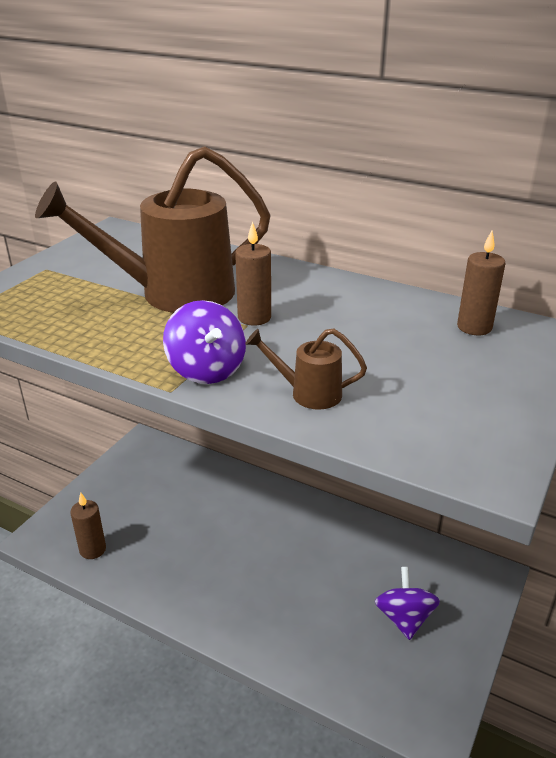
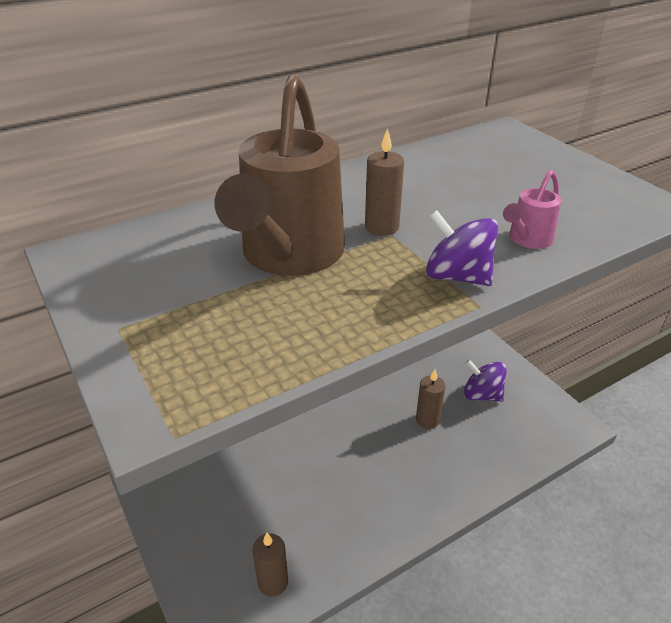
camera: 60 degrees left, 5 degrees up
purple spinning top [163,300,246,384] -> purple spinning top turned 150 degrees counterclockwise [426,210,498,286]
brown watering can [245,328,367,410] -> pink watering can [503,170,561,249]
brown candle [457,231,506,336] -> brown candle moved to [416,369,446,429]

